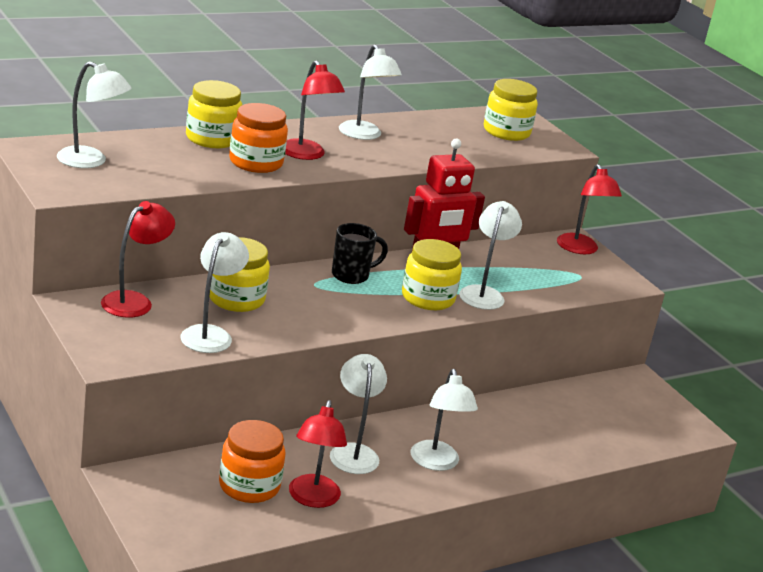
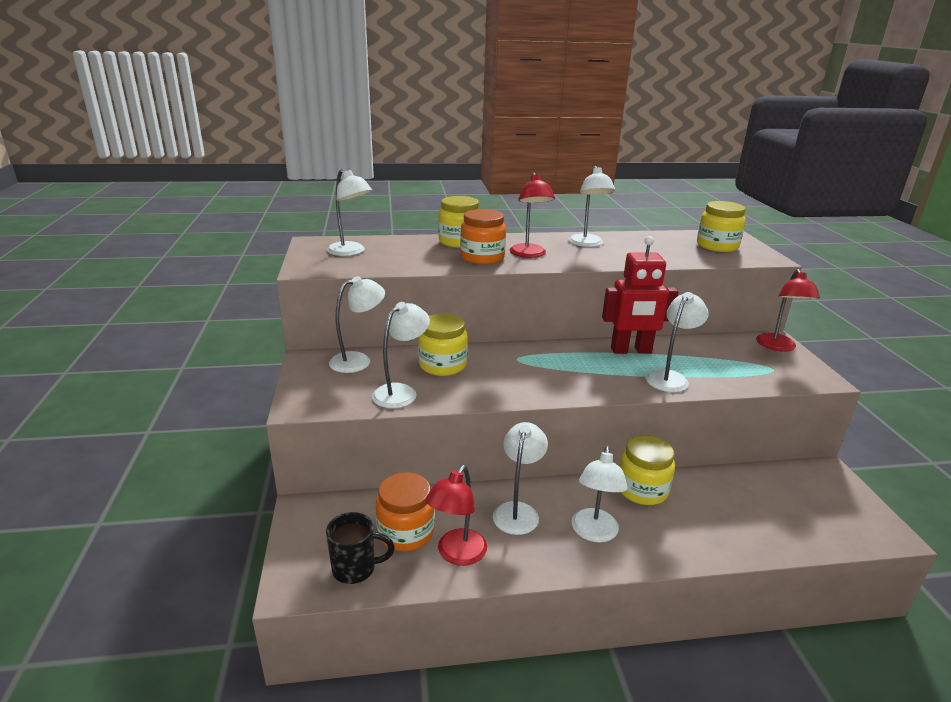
camera: 25 degrees right, 0 degrees up
red lamp [101,201,175,318] -> white lamp [329,276,385,373]
black mug [332,223,388,284] -> black mug moved to [326,512,395,584]
yellow jar [402,239,462,310] -> yellow jar moved to [619,435,675,505]

